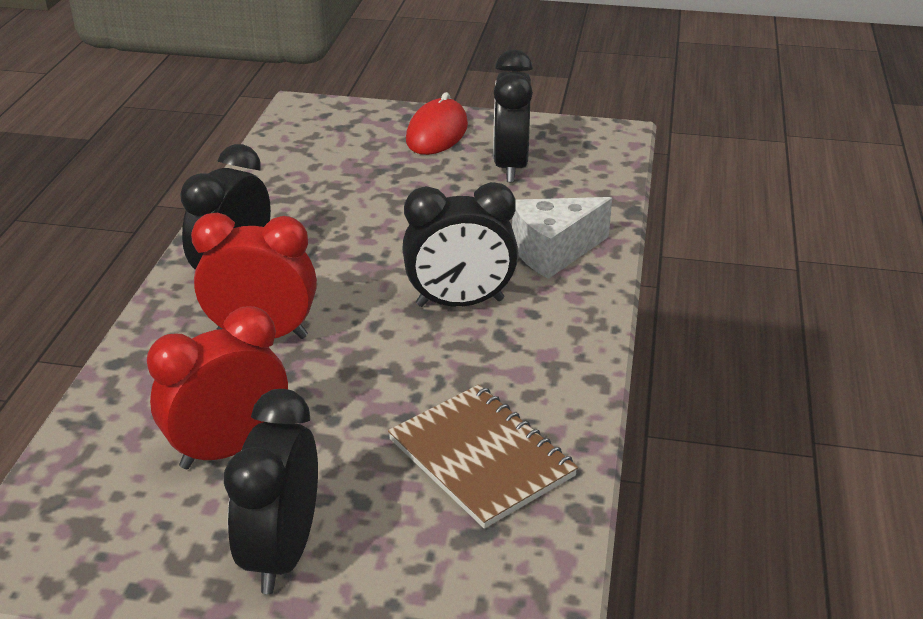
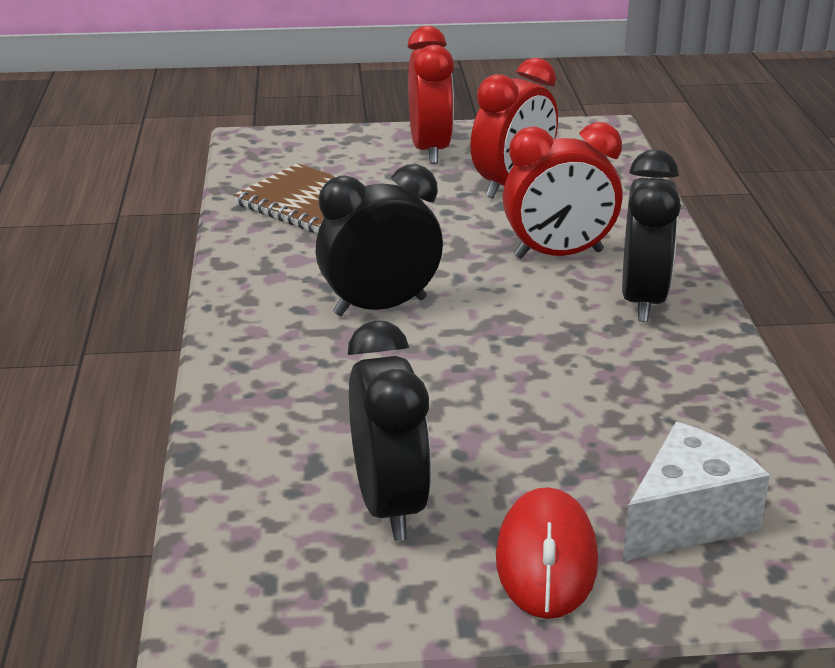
camera: 165 degrees right, 5 degrees down
black clock [224,389,318,594] -> red clock [408,26,454,164]
white cheese [512,197,612,279] -> white cheese moved to [622,422,770,562]

